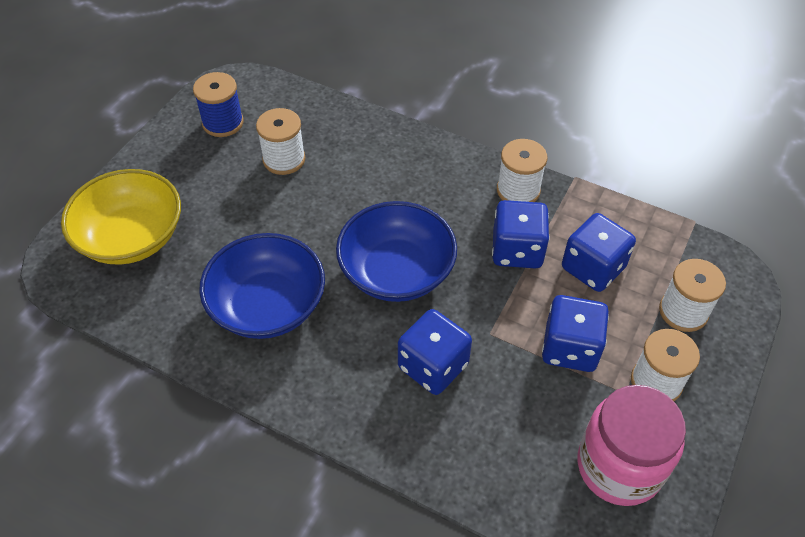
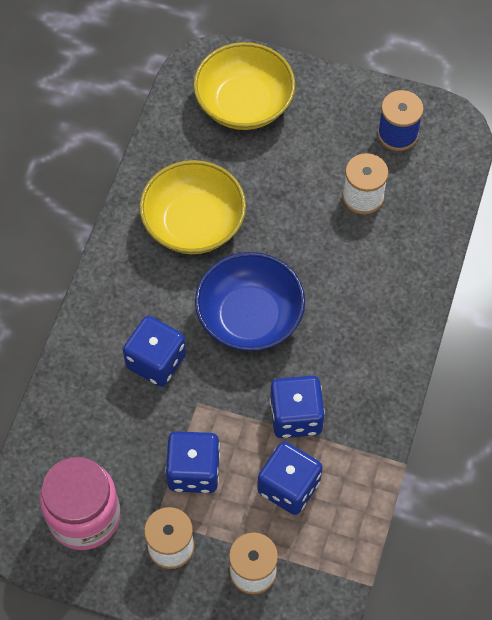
camera: 80 degrees right, 10 degrees up
blue bowl [199,233,325,339] -> yellow bowl [139,160,246,254]
white spool [497,139,547,202] -> none

